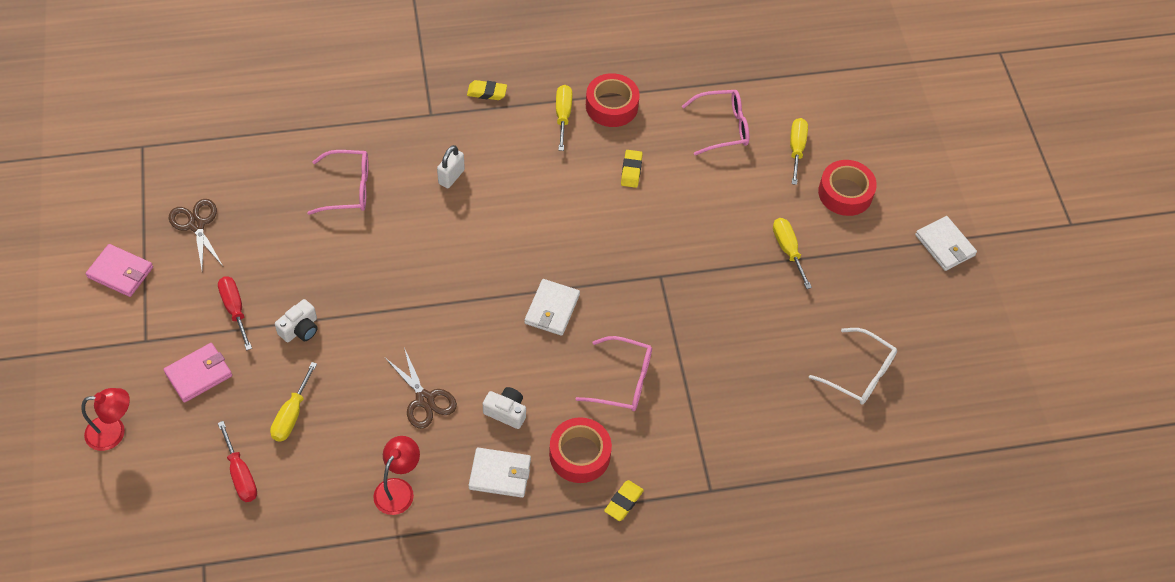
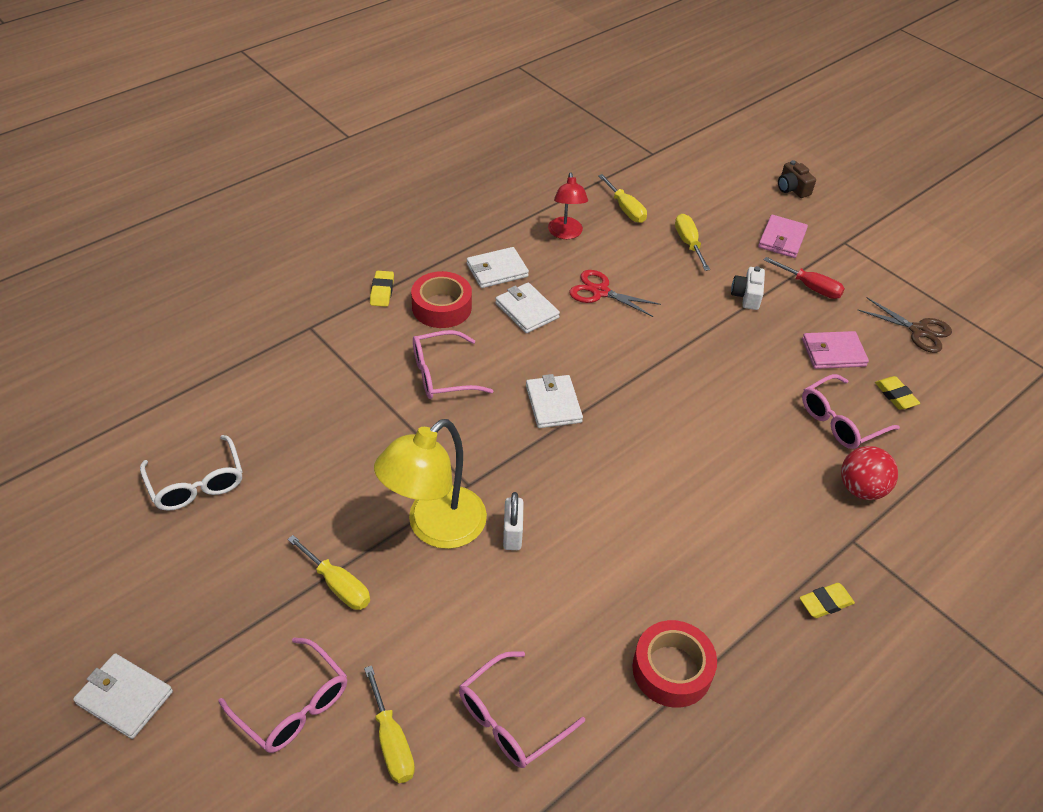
camera: 150 degrees right, 10 degrees down
red lamp [81,388,130,451] -> brown camera [778,160,816,198]
pink wallet [86,244,153,297] -> pink wallet moved to [802,331,869,369]
red screwdriver [218,421,257,502] -> none
brown scissors [385,348,457,429] -> red scissors [569,270,661,317]
white padlock [437,145,465,188] -> white padlock moved to [503,492,524,550]
white camera [483,387,526,429] -> white wallet [495,282,560,333]
yellow screwdriver [556,85,572,151] -> yellow screwdriver moved to [598,174,647,223]
yellow eraser [621,150,643,188] -> yellow eraser moved to [875,376,920,409]
white glasses [809,328,897,405] -> white glasses turned 120 degrees counterclockwise [140,435,243,511]
red tape [818,160,877,216] -> pink glasses [219,638,347,753]
none -> yellow lamp [374,419,487,549]
none -> red ball [841,446,898,500]

